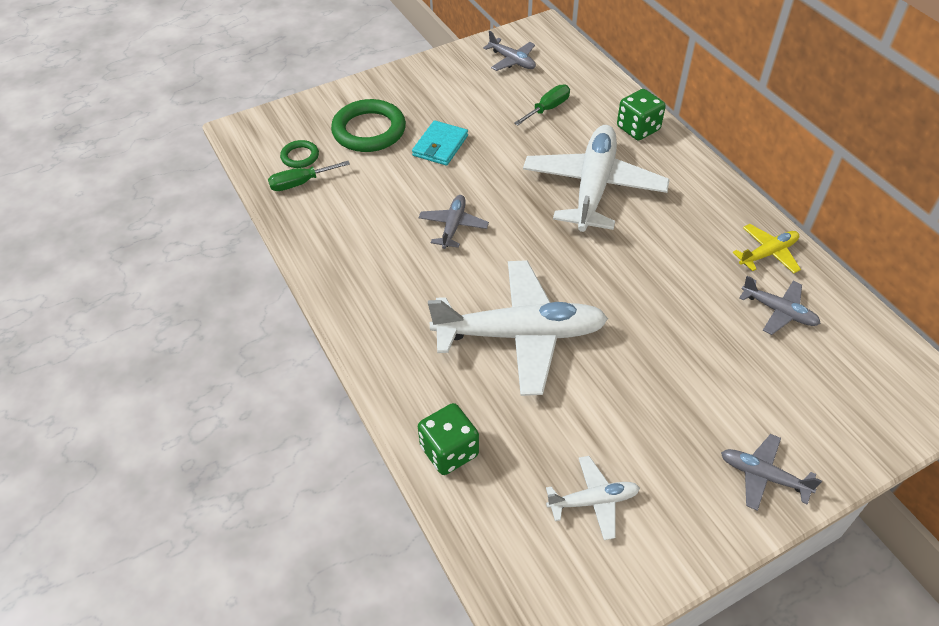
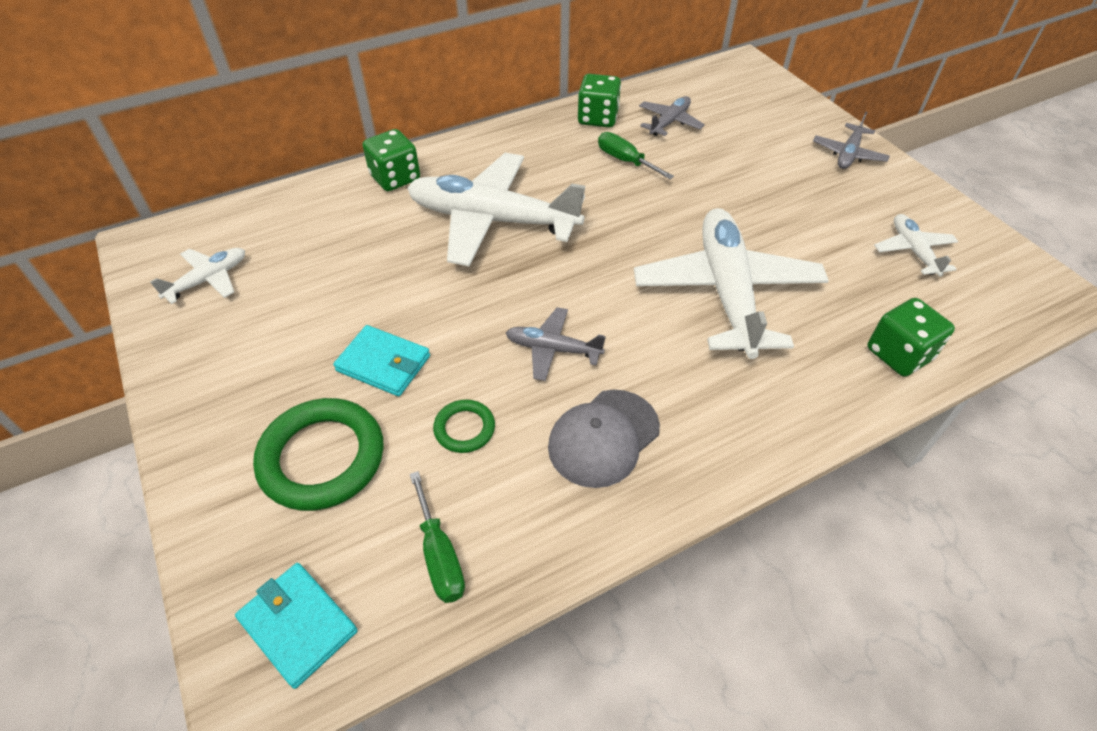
camera: 90 degrees left, 0 degrees up
green ring [280,140,319,168] -> green ring moved to [433,399,495,453]
grey plane [483,31,536,71] -> white plane [150,248,245,304]
green screwdriver [514,84,570,125] -> green screwdriver moved to [598,132,674,179]
yellow plane [733,224,801,274] -> green dice [578,74,621,127]
none -> turquoise wallet [235,563,358,689]
none -> grey cap [548,390,660,488]

